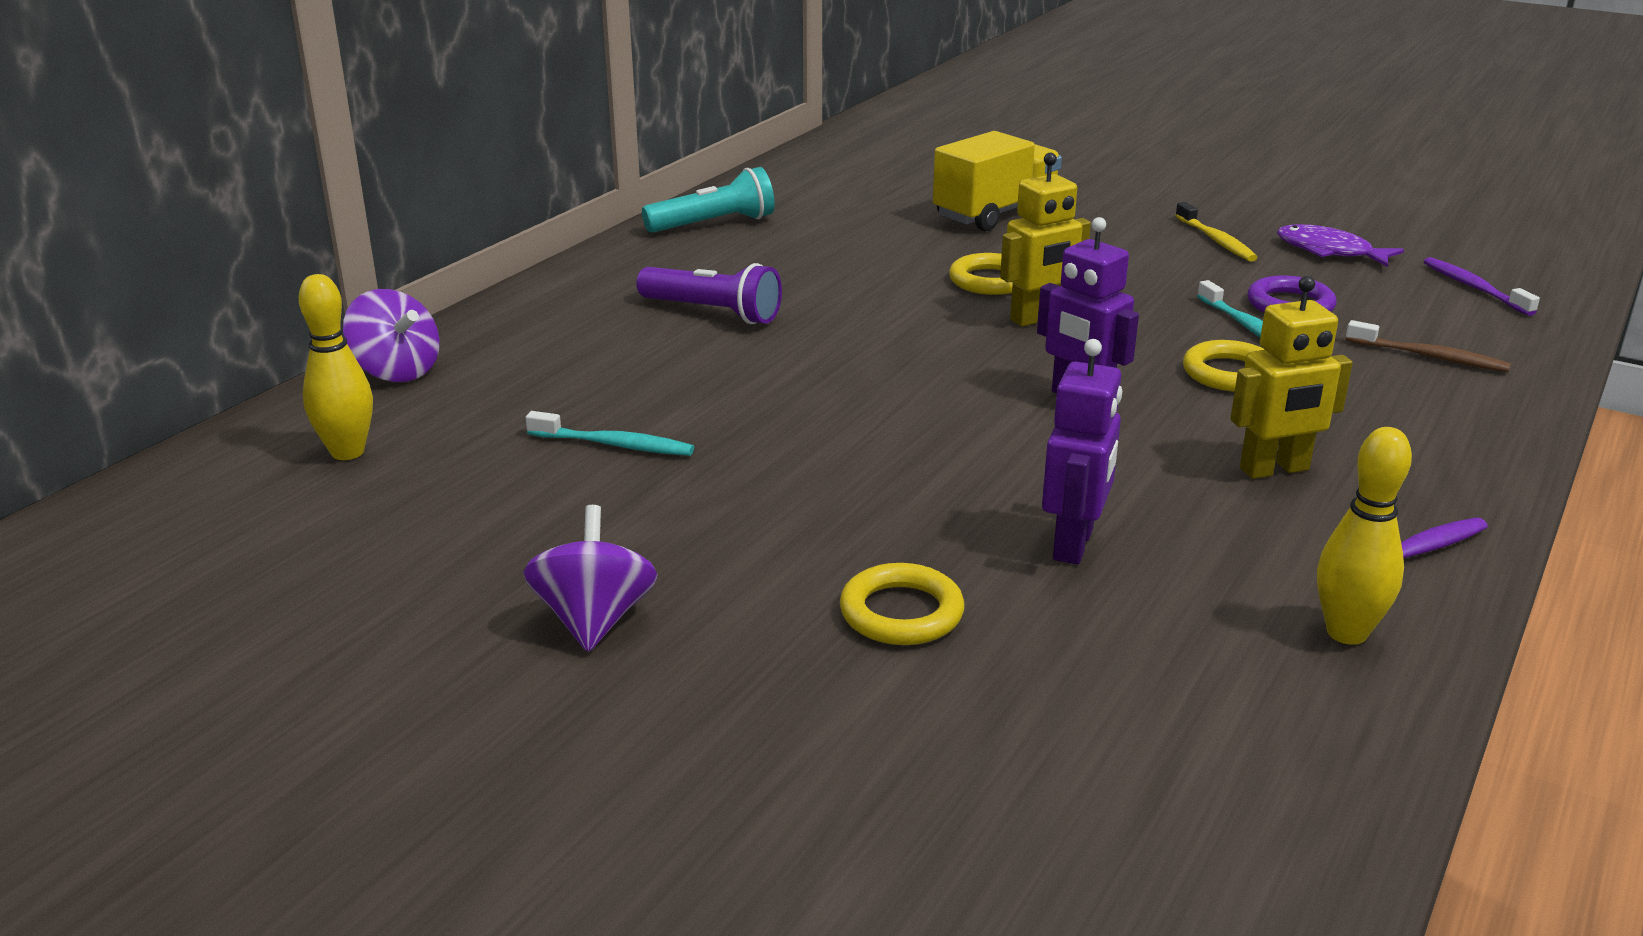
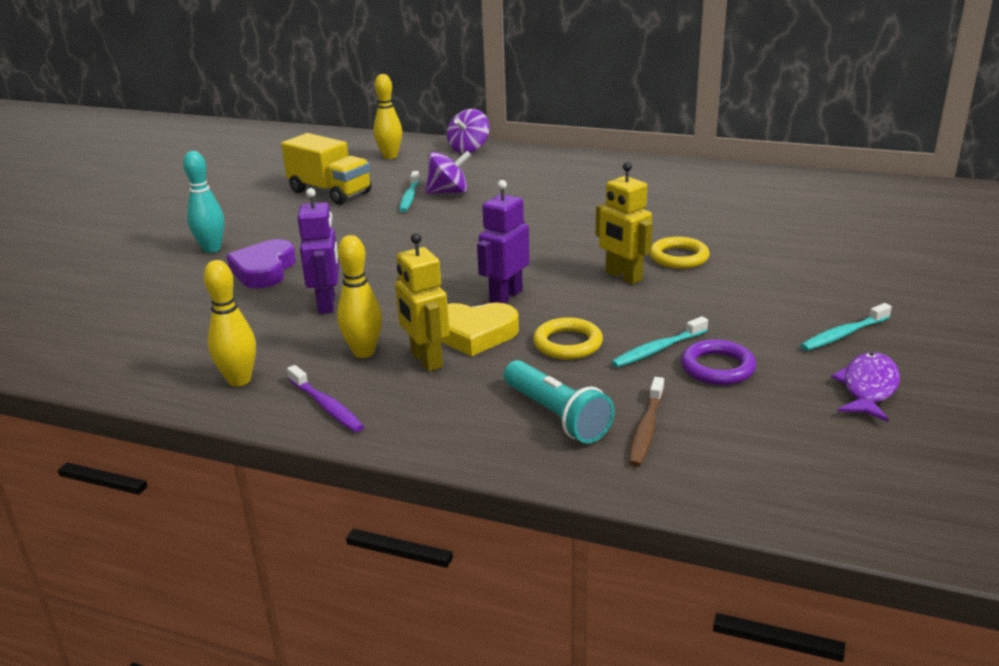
camera: 80 degrees right, 0 degrees up
purple spinning top [523,505,657,652] -> purple spinning top moved to [425,151,471,194]
purple flashlight [636,263,782,324] -> none
turquoise flashlight [642,167,775,233] -> turquoise flashlight moved to [504,360,615,443]
yellow ring [840,563,964,645] -> purple heart [226,239,296,288]
yellow truck [933,131,1062,231] -> yellow truck moved to [281,133,372,205]
purple robot [1042,339,1122,565] -> purple robot turned 105 degrees counterclockwise [298,188,339,314]
yellow toothbrush [1175,202,1258,262] -> turquoise toothbrush [800,303,892,351]
purple toothbrush [1424,257,1540,316] -> none
none -> turquoise bowling pin [183,151,225,253]
none -> yellow bowling pin [337,235,382,358]
none -> yellow heart [441,303,519,356]

